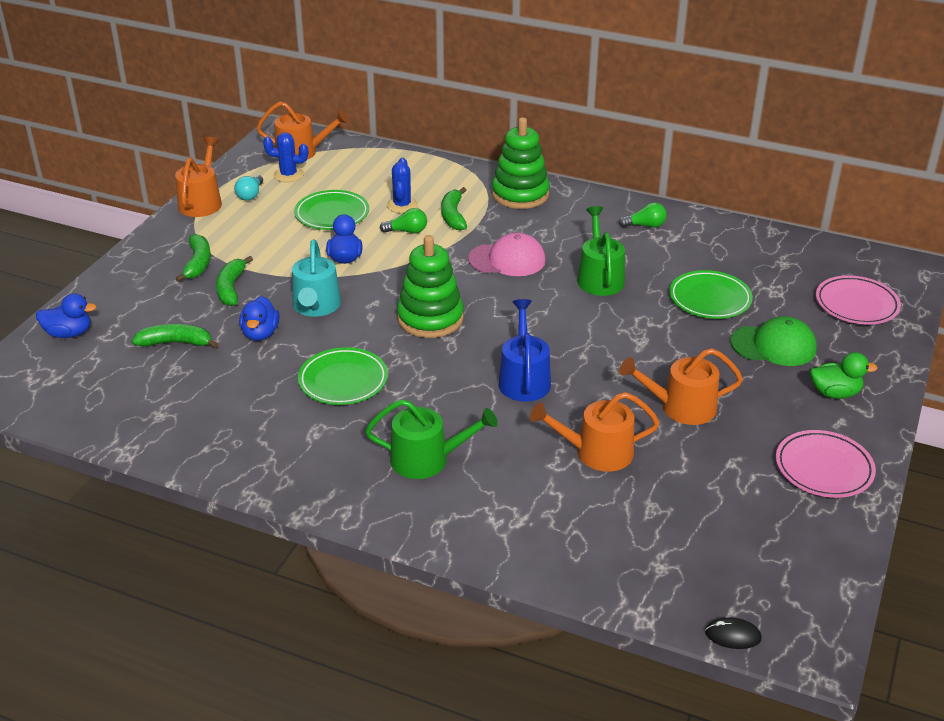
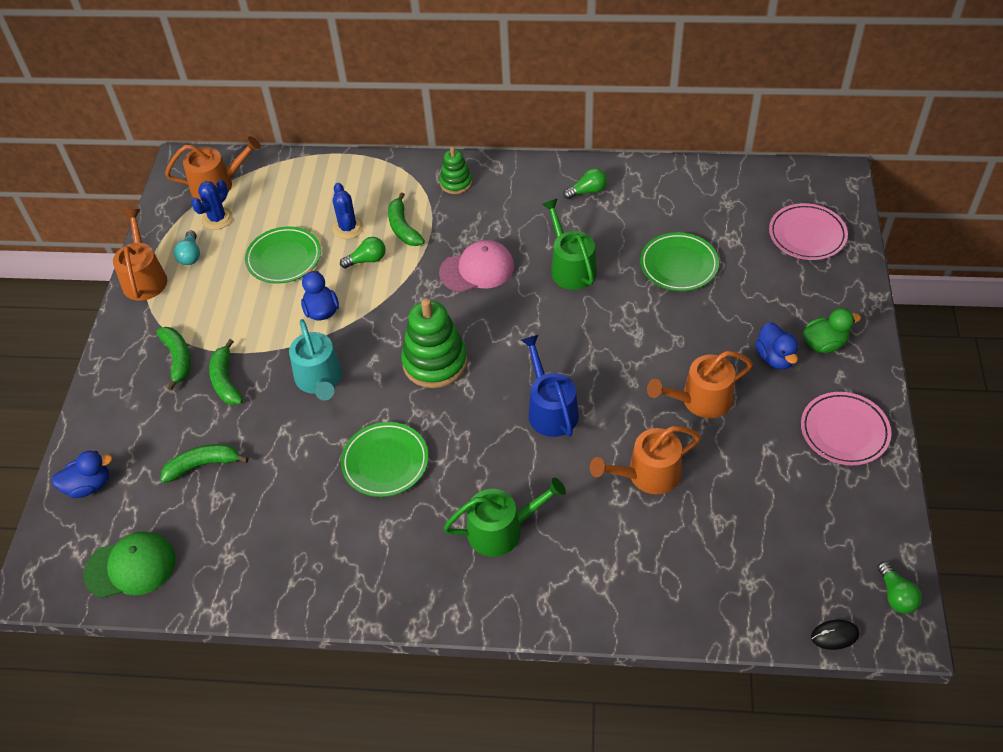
camera: 15 degrees left, 15 degrees up
blue duck [239,296,280,341] -> blue duck moved to [756,322,798,369]
blue cactus [263,132,308,182] -> blue cactus turned 45 degrees counterclockwise [191,180,233,230]
green stacking toy [492,117,550,209] -> green stacking toy [440,147,472,194], size x0.56
green cap [730,317,817,366] -> green cap moved to [83,531,176,598]
none -> green light bulb [877,561,922,614]

